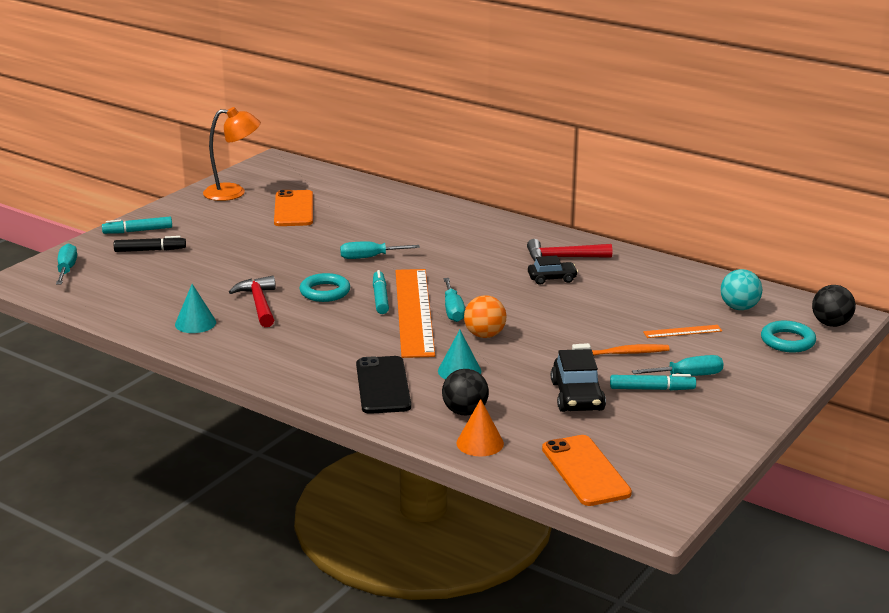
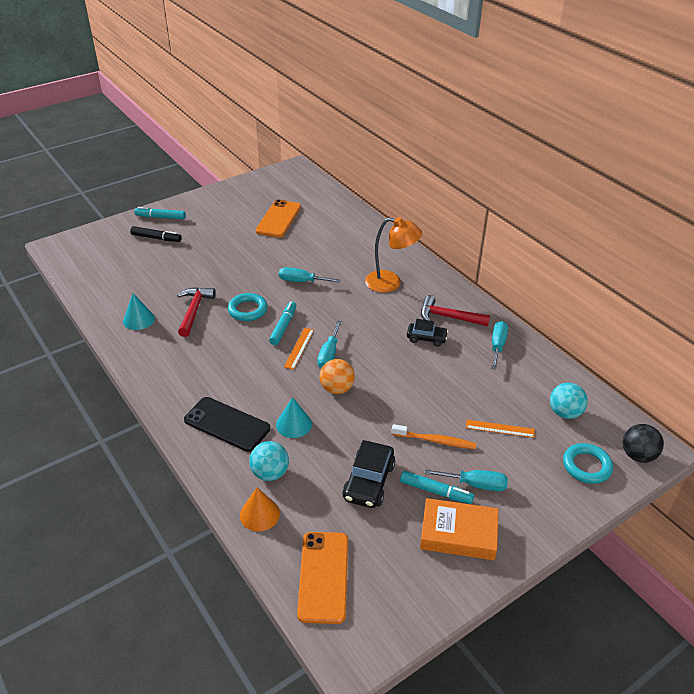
camera: 20 degrees right, 15 degrees up
turquoise screwdriver [56,243,77,285] -> turquoise screwdriver moved to [491,321,508,370]
orange lamp [203,107,261,201] -> orange lamp moved to [365,217,422,293]
black phone [356,356,411,414] -> black phone turned 75 degrees counterclockwise [184,397,270,452]
orange ruler [396,269,435,358] -> orange ruler [284,328,314,370], size x0.41
black ball [442,369,489,416] -> turquoise ball [249,441,289,481]
none -> orange book [420,498,498,560]

